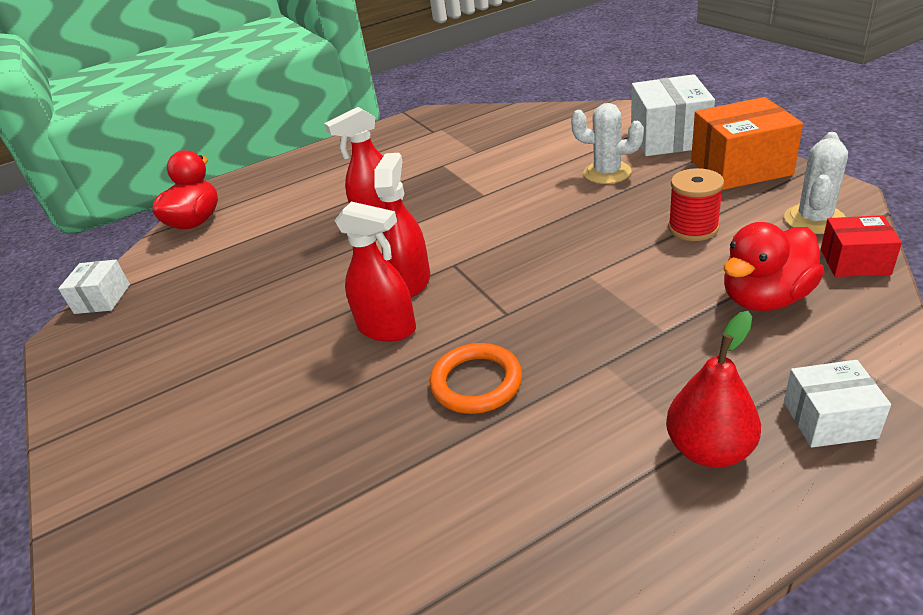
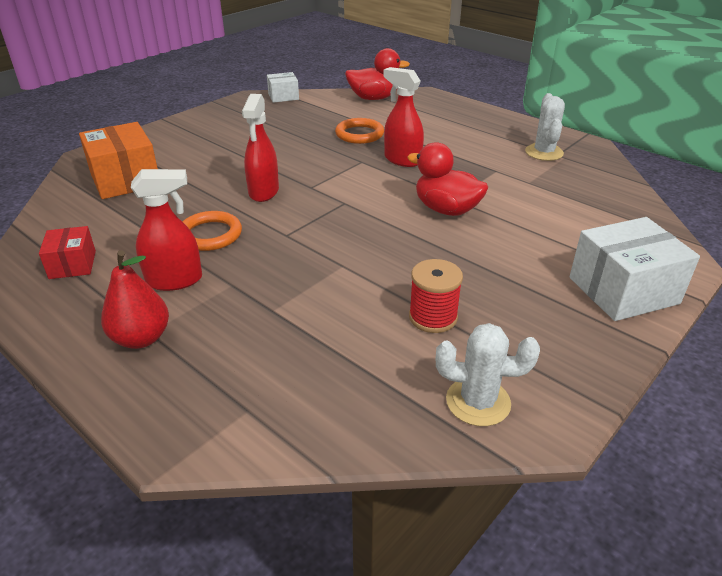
camera: 65 degrees right, 0 degrees up
red spray bottle [374,153,430,297] -> red spray bottle moved to [131,169,202,291]
white cactus [571,103,644,184] -> white cactus moved to [525,93,565,161]
orange box [691,97,803,190] -> orange box moved to [79,122,158,199]
red duck [724,222,824,311] -> red duck moved to [407,142,488,216]
white box [784,360,891,448] -> none
red box [821,215,902,277] -> red box moved to [39,226,96,279]
none -> orange ring [335,118,384,144]

